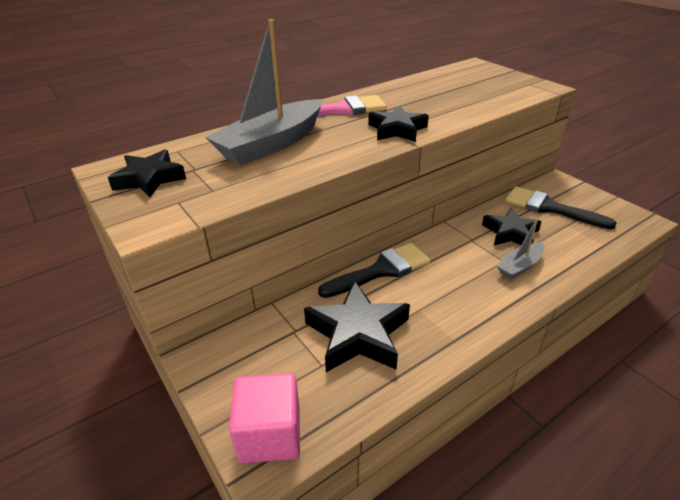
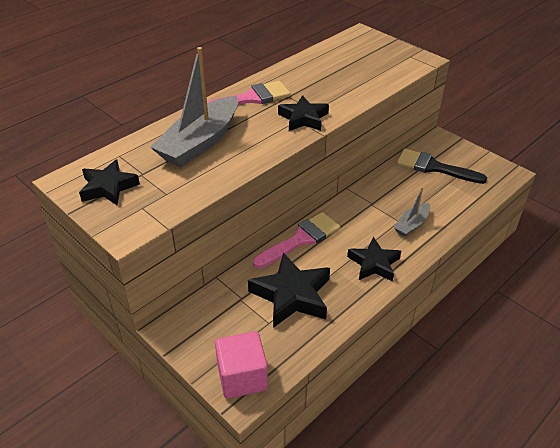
camera: 10 degrees left, 5 degrees up
black brush [318,243,431,298] -> pink brush [253,212,340,268]
black star [482,208,542,245] -> black star moved to [347,237,401,282]

